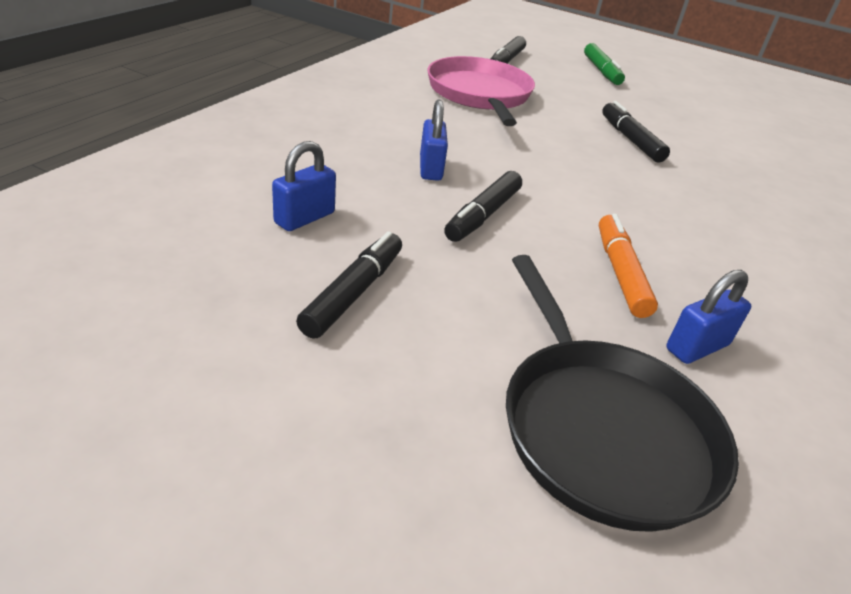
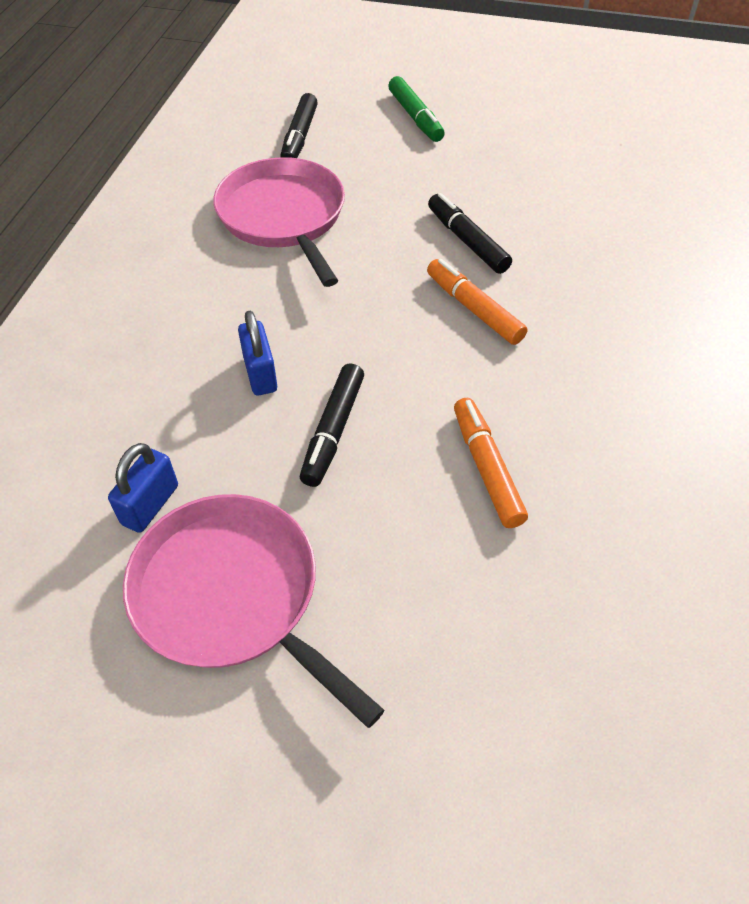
camera: 10 degrees left, 15 degrees up
black marker [296,231,402,339] -> pink pan [123,494,384,728]
black pan [506,255,739,532] -> none
blue padlock [666,270,751,364] -> none
none -> orange marker [427,259,527,345]

